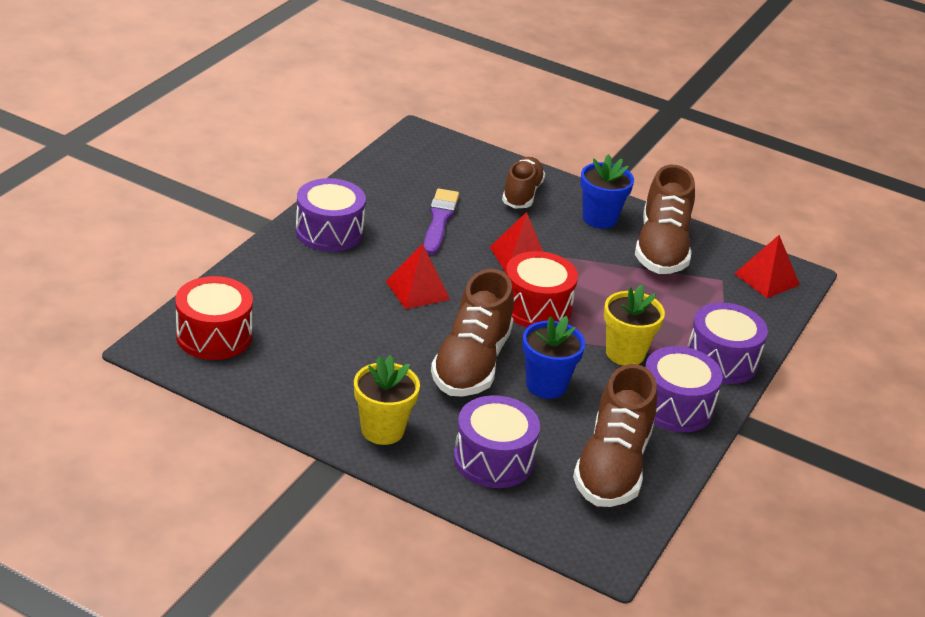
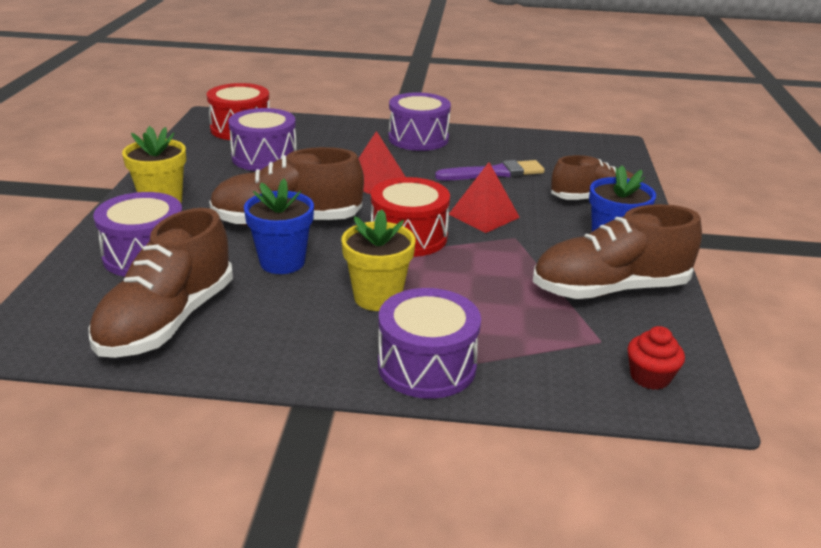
camera: 70 degrees right, 5 degrees down
brown shoe [573,364,657,507] -> brown shoe turned 60 degrees counterclockwise [88,208,233,358]
purple drum [645,346,723,432] -> purple drum moved to [228,108,297,171]
red pyramid [734,235,800,298] -> red cupcake [627,326,685,390]

